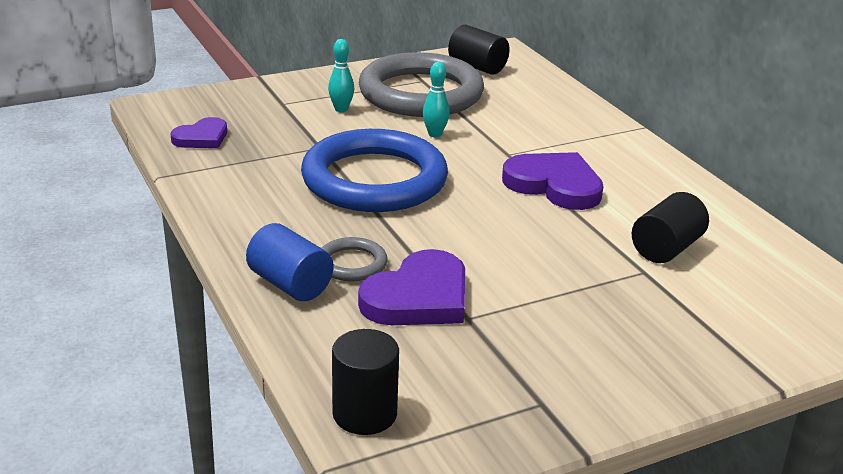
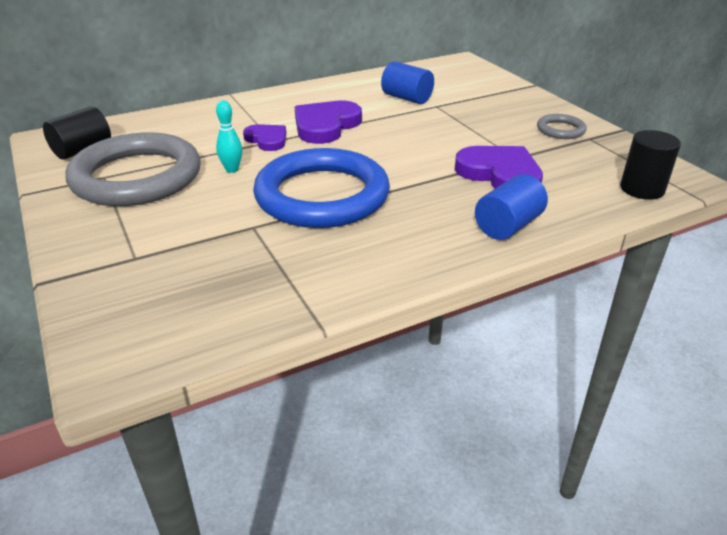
camera: 90 degrees left, 5 degrees up
purple heart [171,117,227,148] -> purple heart moved to [243,124,286,151]
grey ring [322,237,388,281] -> grey ring moved to [537,114,587,139]
turquoise bowling pin [328,39,354,112] -> none
black cylinder [632,192,709,263] -> blue cylinder [381,61,434,104]

